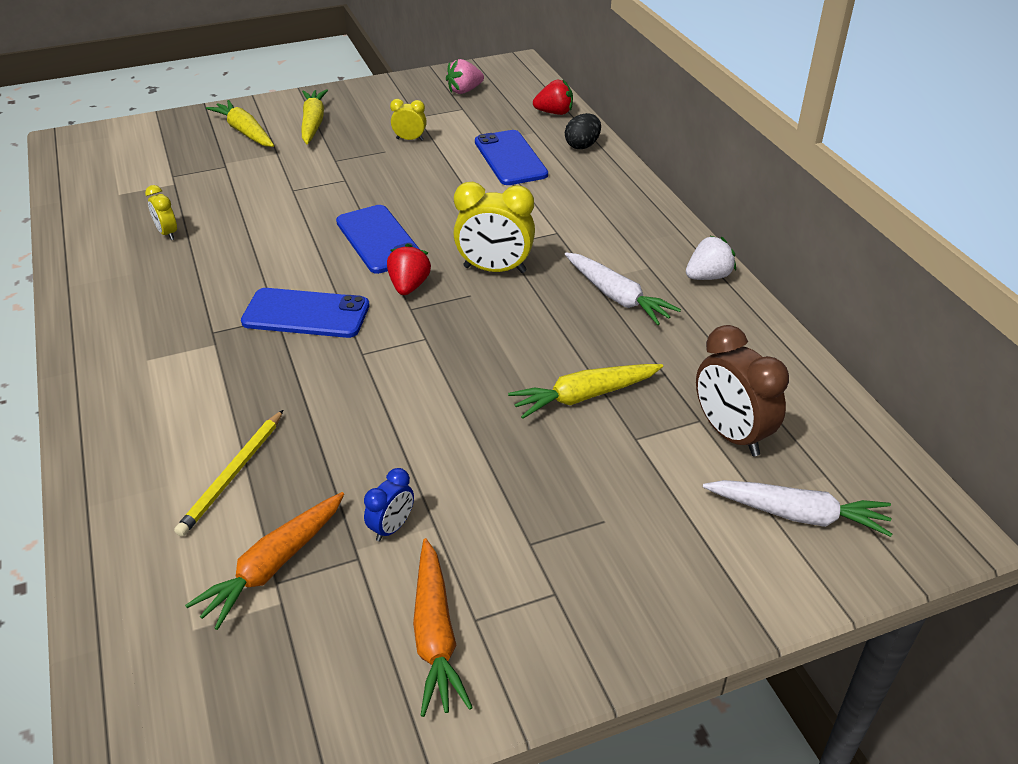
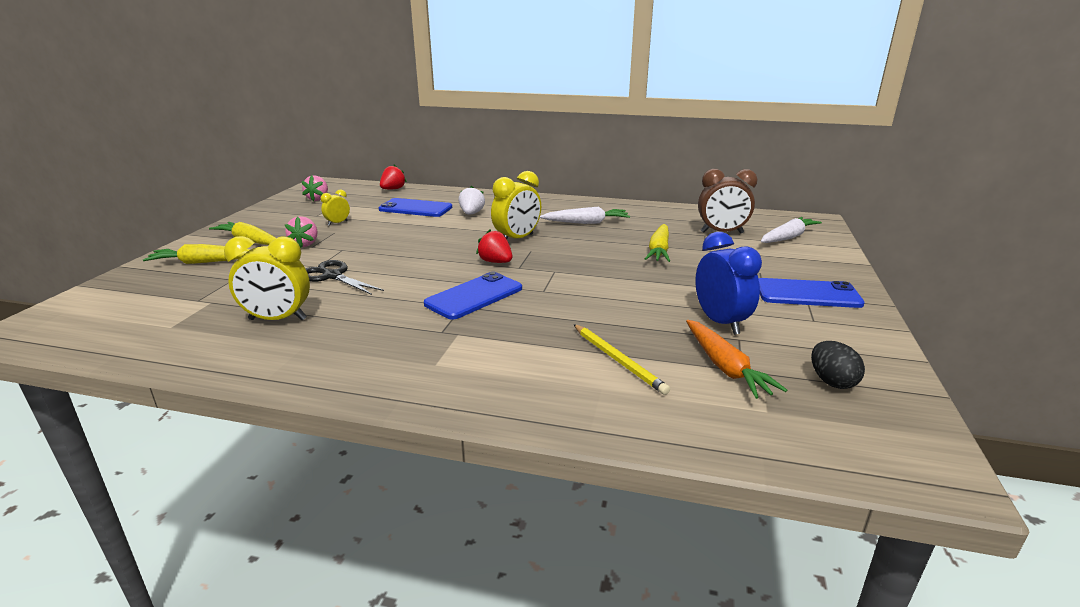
camera: 55 degrees left, 15 degrees down
yellow clock [145,185,177,240] -> yellow clock [224,236,310,320], size x1.87
blue phone [336,205,420,274] -> blue phone moved to [759,278,865,308]
blue clock [364,468,414,542] -> blue clock [695,232,762,335], size x1.87
orange carrot [413,538,473,717] -> none
black egg [565,113,601,149] -> black egg moved to [811,341,865,389]
white strawberry [686,236,736,280] -> white strawberry moved to [459,186,485,215]
none -> pink strawberry [285,216,318,248]
none -> black scissors [305,260,384,295]

